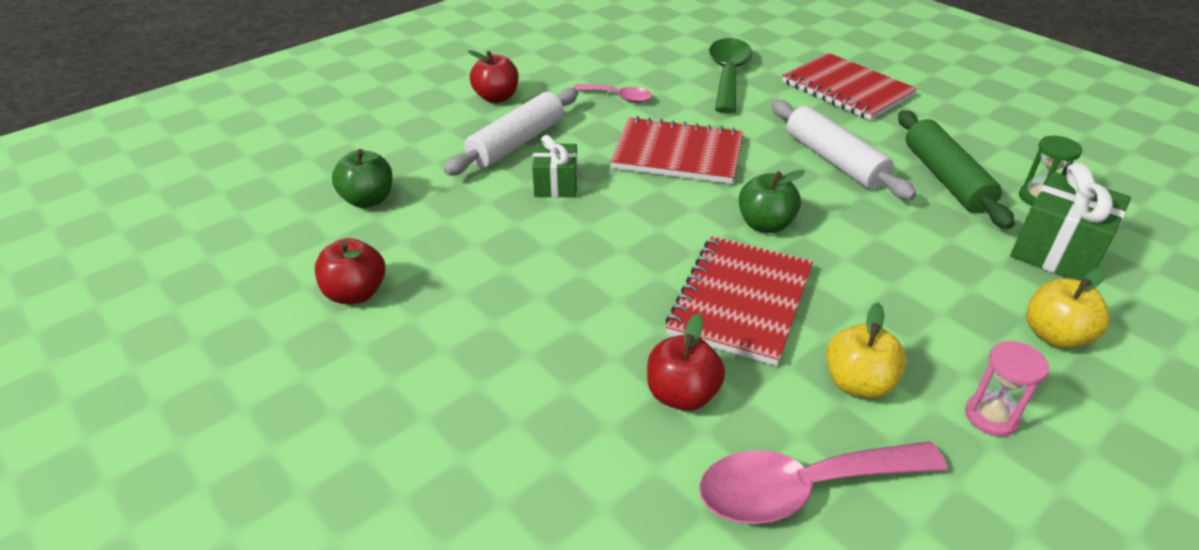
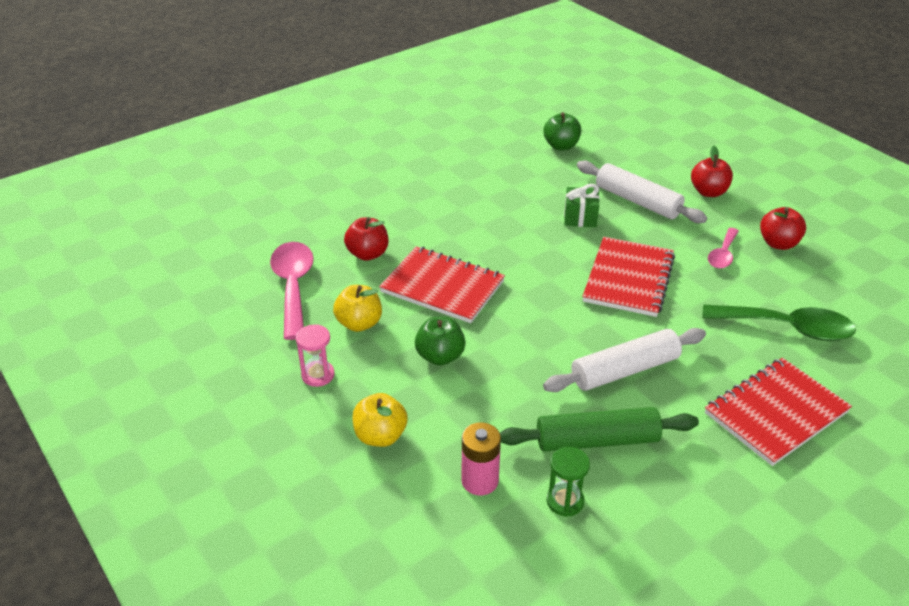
camera: 95 degrees right, 0 degrees up
red apple [315,238,385,304] -> red apple moved to [760,207,806,250]
green apple [739,170,805,233] -> green apple moved to [415,317,466,366]
green gift [1010,162,1131,281] -> pink battery [462,422,501,495]

